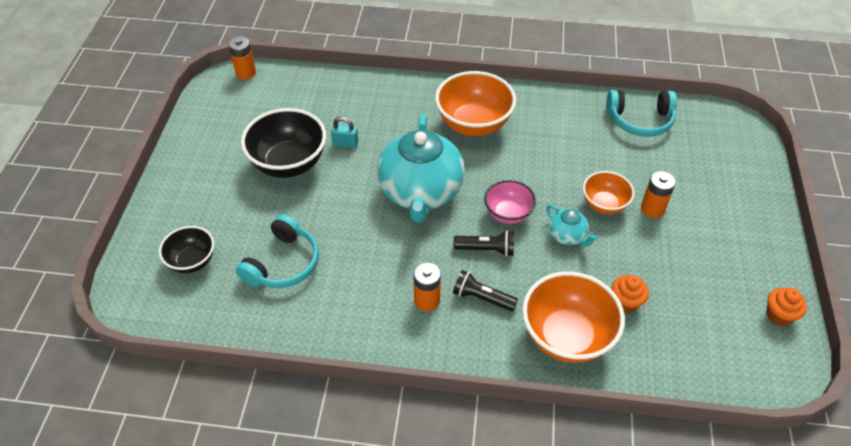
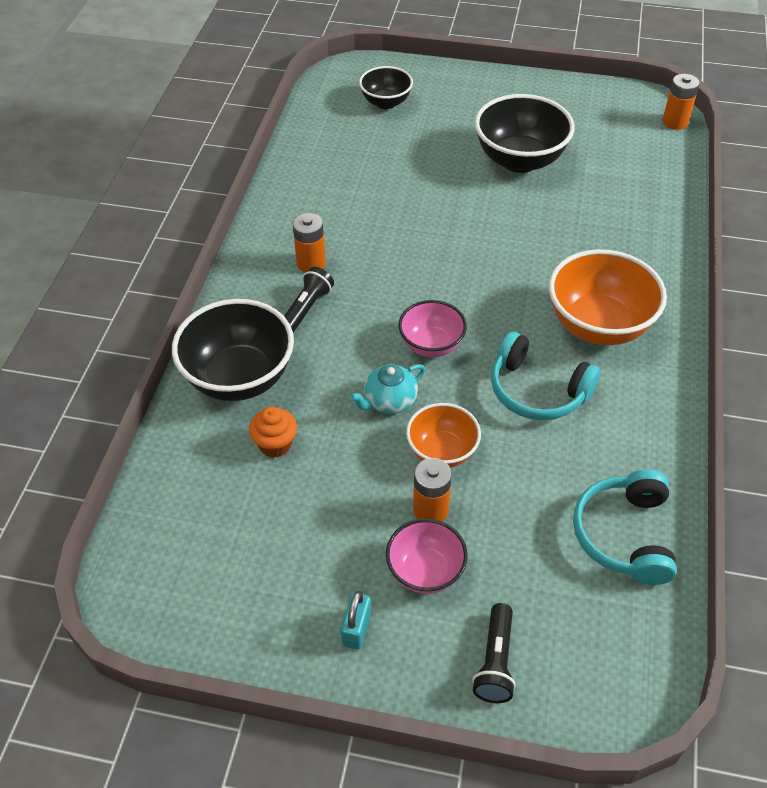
camera: 95 degrees right, 0 degrees up
turquoise headphones [236,214,319,288] -> turquoise headphones moved to [491,331,601,420]
turquoise padlock [331,117,358,148] -> turquoise padlock moved to [341,590,371,650]
turquoise teapot [377,114,465,222] -> none
black flashlight [454,230,514,257] -> black flashlight moved to [472,603,516,703]
orange bowl [522,271,625,363] -> black bowl [172,299,294,401]
orange cupcake [766,288,807,326] -> none
none -> pink bowl [386,518,468,594]

